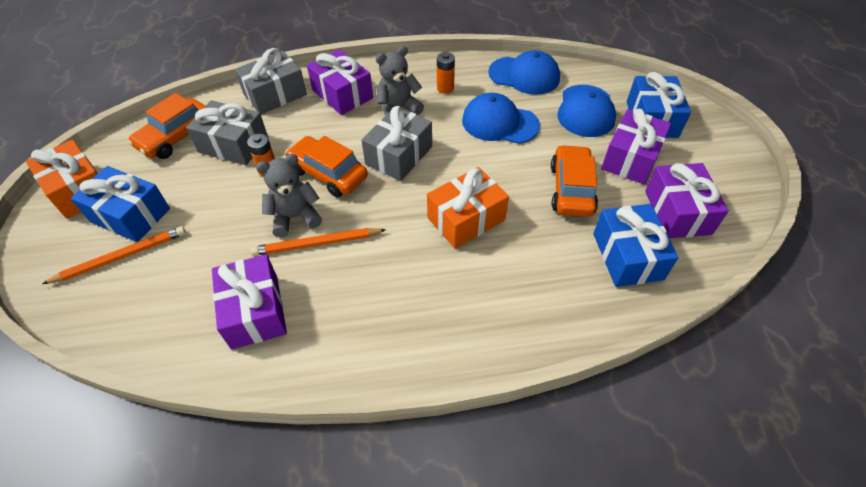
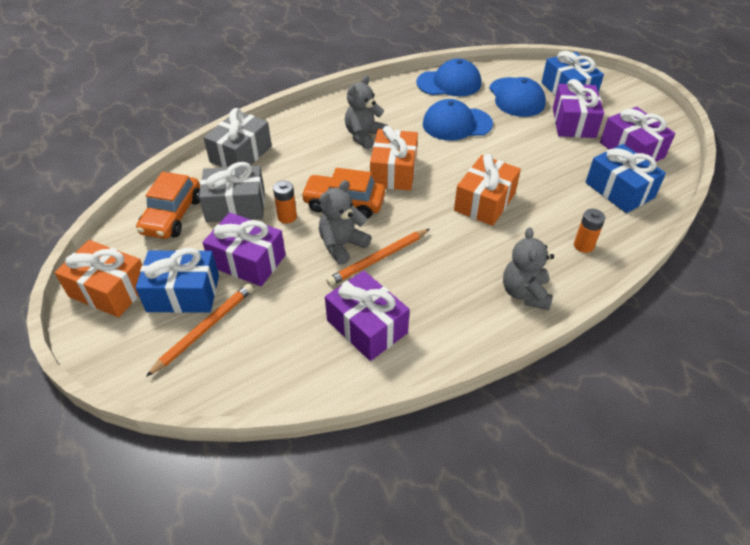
camera: 25 degrees left, 5 degrees down
purple gift [307,49,373,115] -> purple gift moved to [203,213,286,286]
grey gift [361,106,432,181] -> orange gift [370,126,418,191]
orange battery [437,52,455,94] -> orange battery moved to [574,209,605,253]
orange car [551,145,598,217] -> none
none -> grey teddy bear [503,227,554,310]

